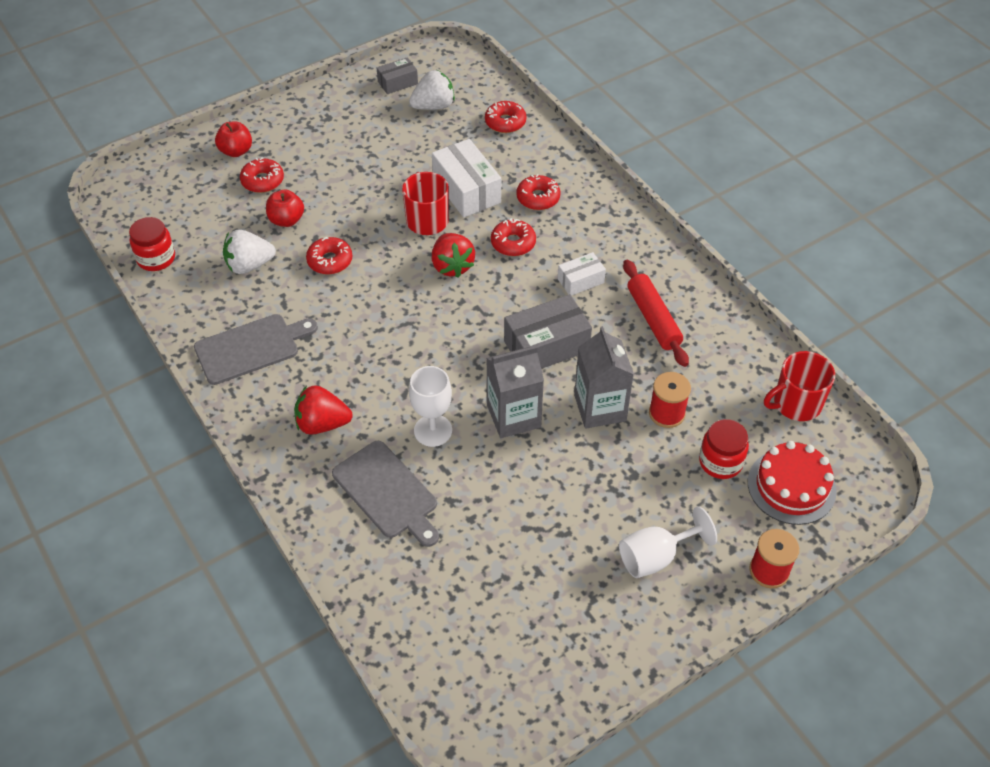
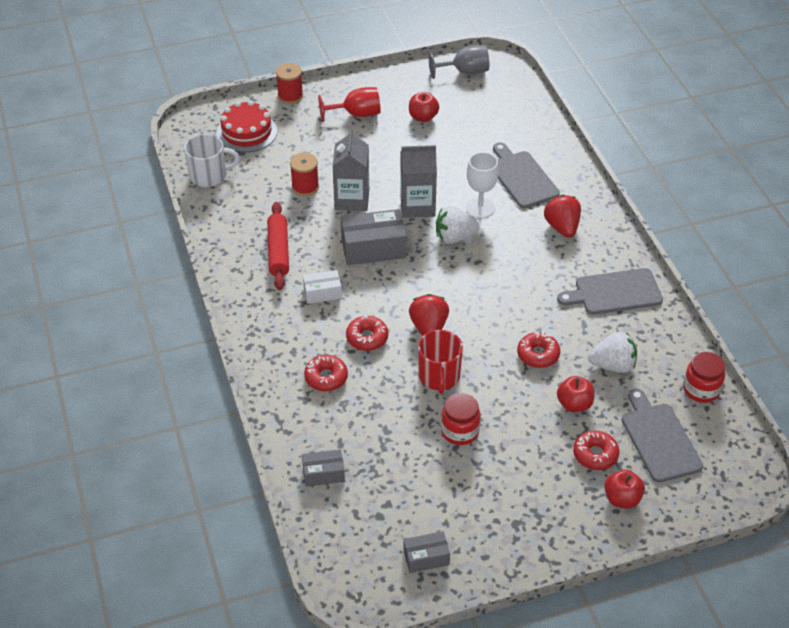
camera: 165 degrees left, 5 degrees down
red strawberry [294,385,353,435] -> red strawberry turned 120 degrees counterclockwise [544,195,581,238]
white strawberry [409,70,455,110] -> white strawberry moved to [436,206,479,244]
white box [432,139,501,218] -> none
red donut [485,101,526,133] -> grey box [302,449,345,487]
white goblet [619,506,717,578] -> red goblet [318,87,381,122]
red jar [699,419,749,479] -> red jar moved to [441,393,481,445]
red mug [764,351,835,421] -> white mug [184,134,240,187]
none -> red apple [409,92,439,122]
none -> grey goblet [429,45,489,79]
none -> grey cutting board [622,388,703,483]

